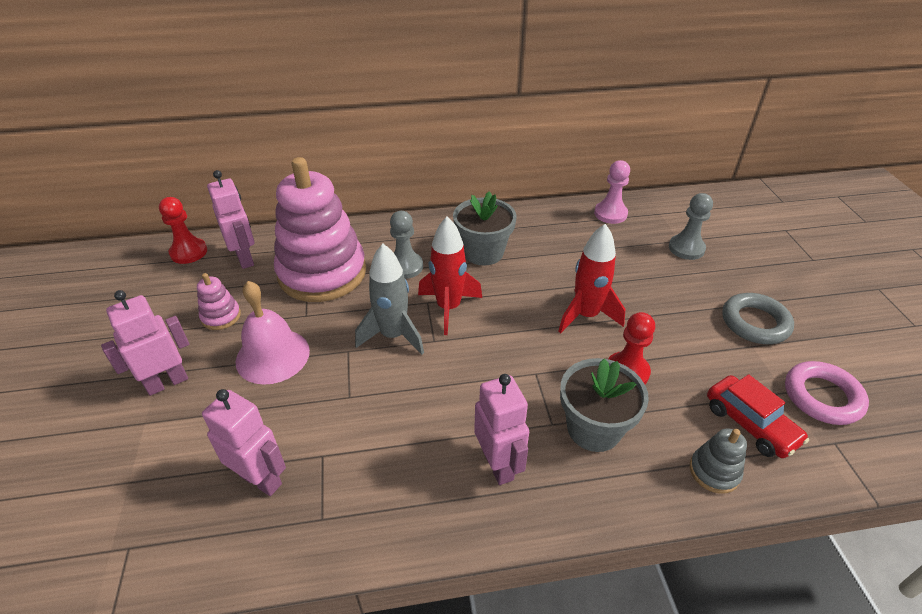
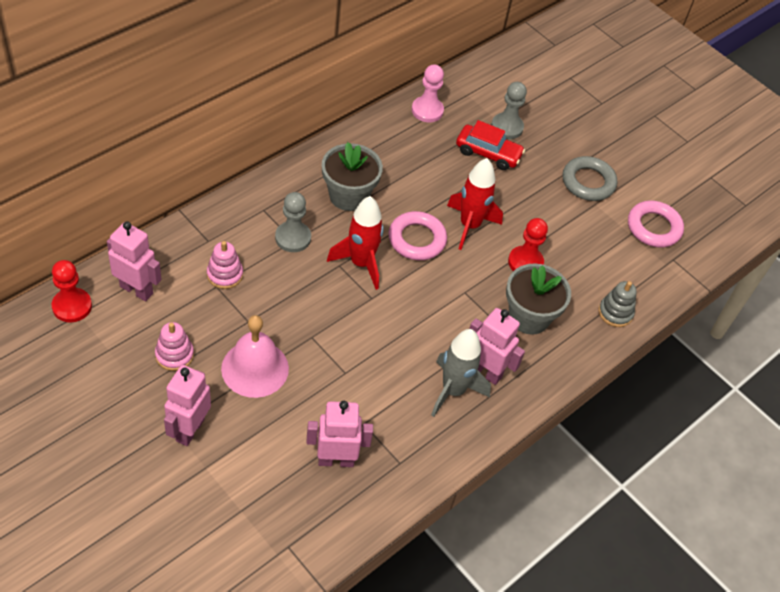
camera: 40 degrees left, 10 degrees up
pink stacking toy [274,157,366,302] -> pink stacking toy [207,241,243,289], size x0.41
grey rocket [355,244,424,355] -> grey rocket moved to [431,329,491,417]
red car [707,374,809,458] -> red car moved to [456,120,525,170]
none -> pink ring [388,211,447,260]

